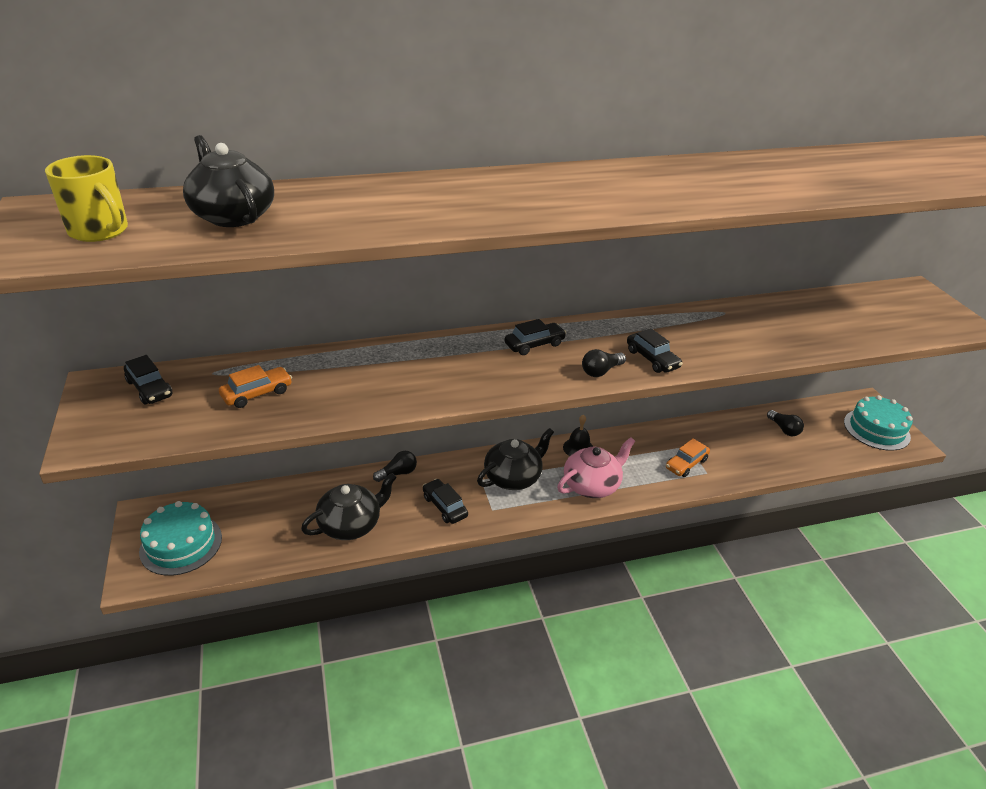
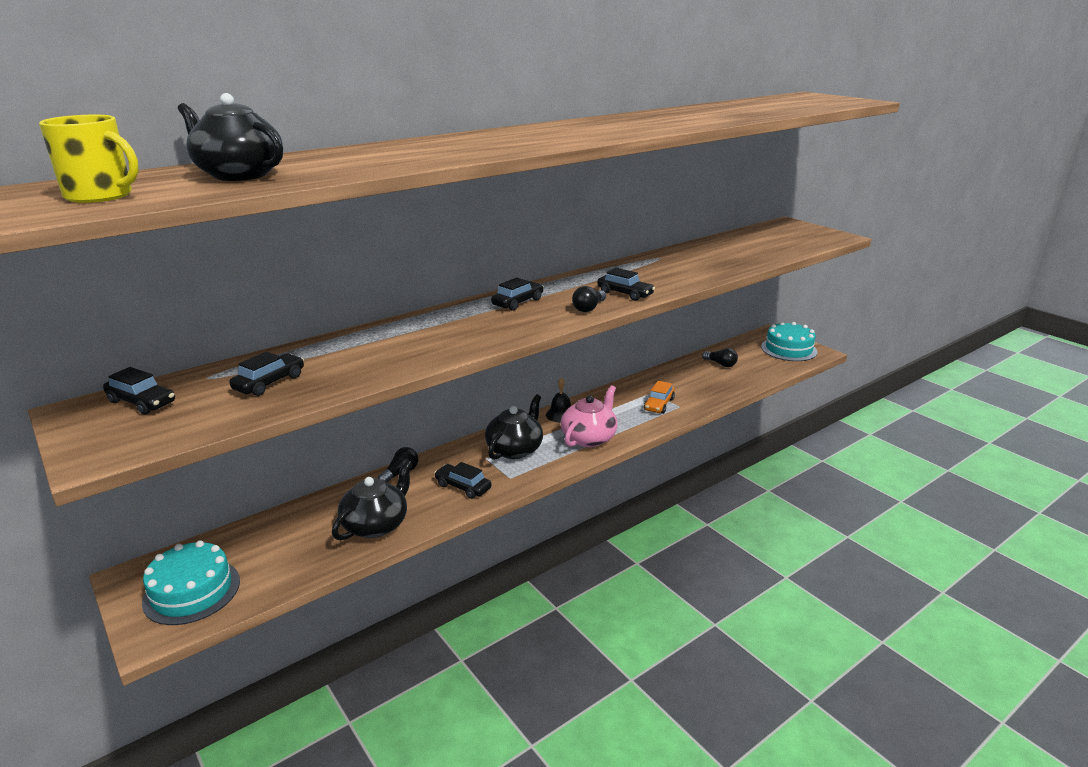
camera: 20 degrees left, 10 degrees down
orange car [219,365,292,408] -> black car [229,351,304,396]

